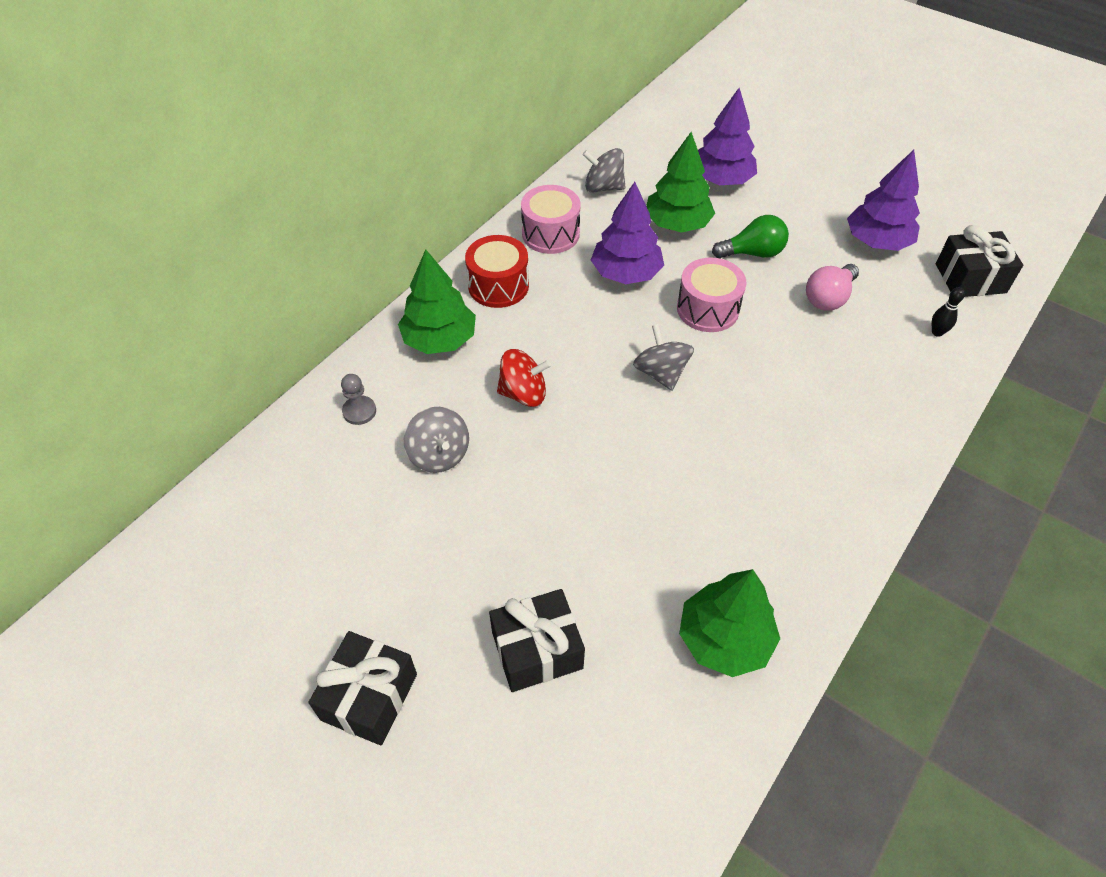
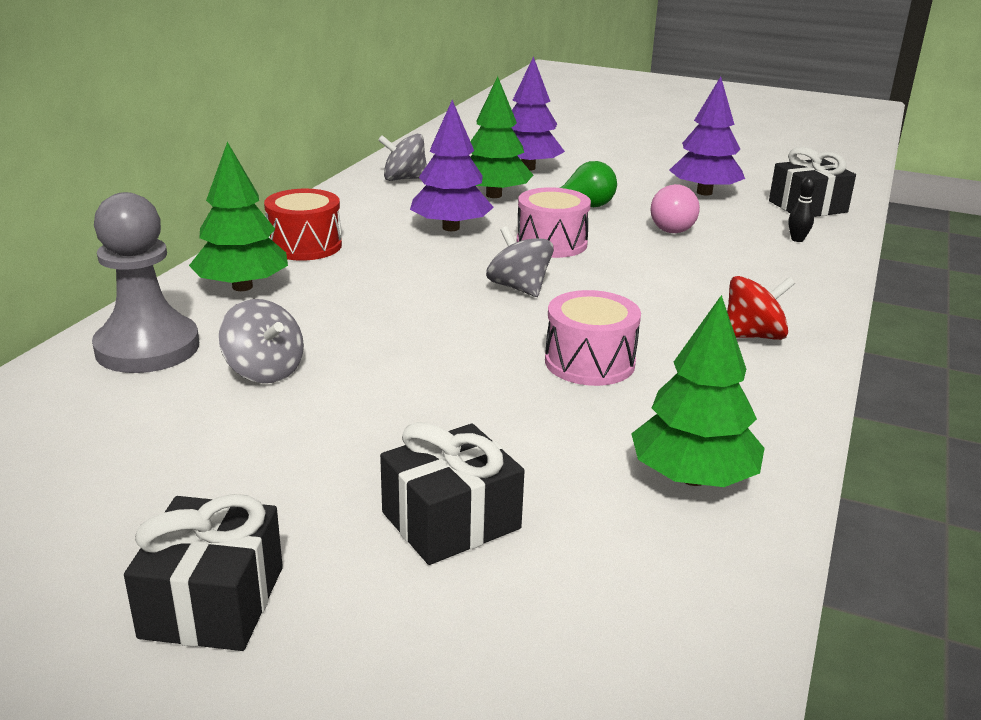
camera: 15 degrees left, 25 degrees down
grey pawn [341,374,376,425] -> grey pawn [92,192,199,373], size x2.28
red spinning top [497,349,551,407] -> red spinning top moved to [727,276,795,340]
pink drum [521,185,581,254] -> pink drum moved to [545,290,641,386]

